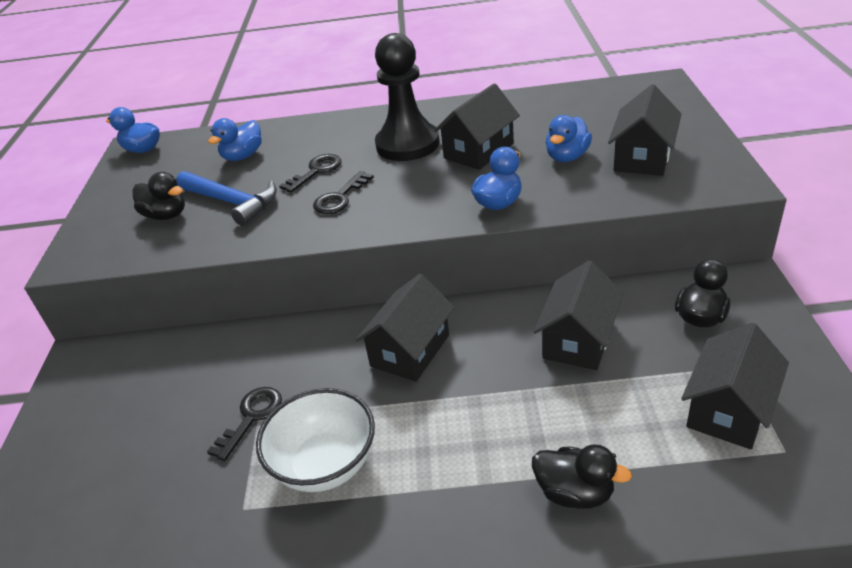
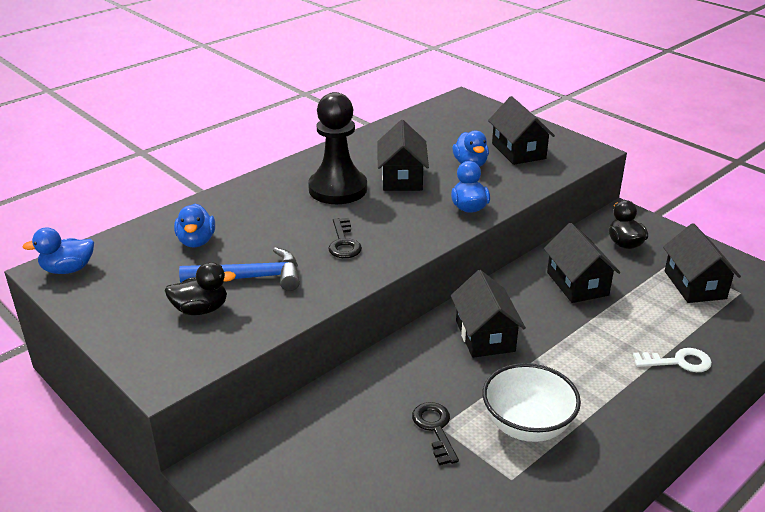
camera: 45 degrees left, 5 degrees down
black key [279,154,341,193] -> none
black duck [532,444,632,509] -> white key [633,348,712,372]

